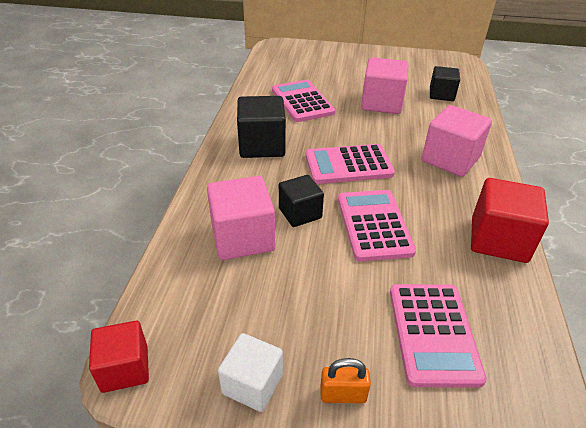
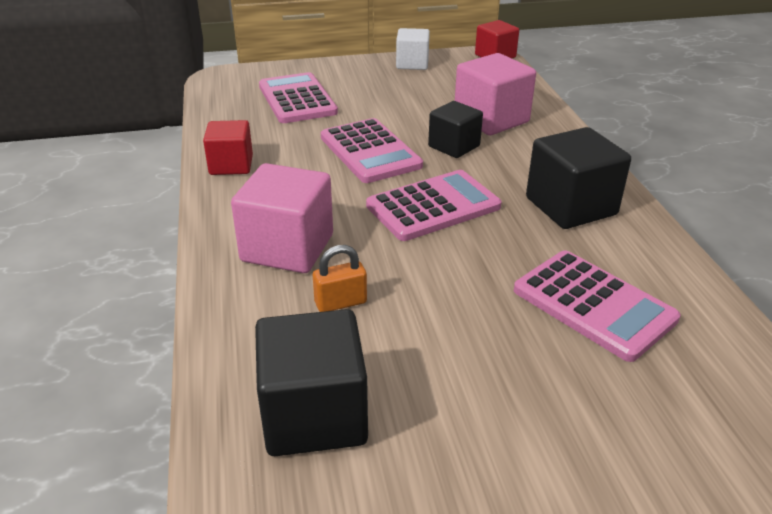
camera: 160 degrees right, 5 degrees down
orange padlock [320,358,371,403] -> orange padlock moved to [313,245,367,312]
pink cube [361,57,408,114] -> none
black cube [430,66,460,101] -> black cube [255,309,368,456], size x1.55
red cube [471,178,549,263] -> red cube [203,120,253,175], size x0.64

